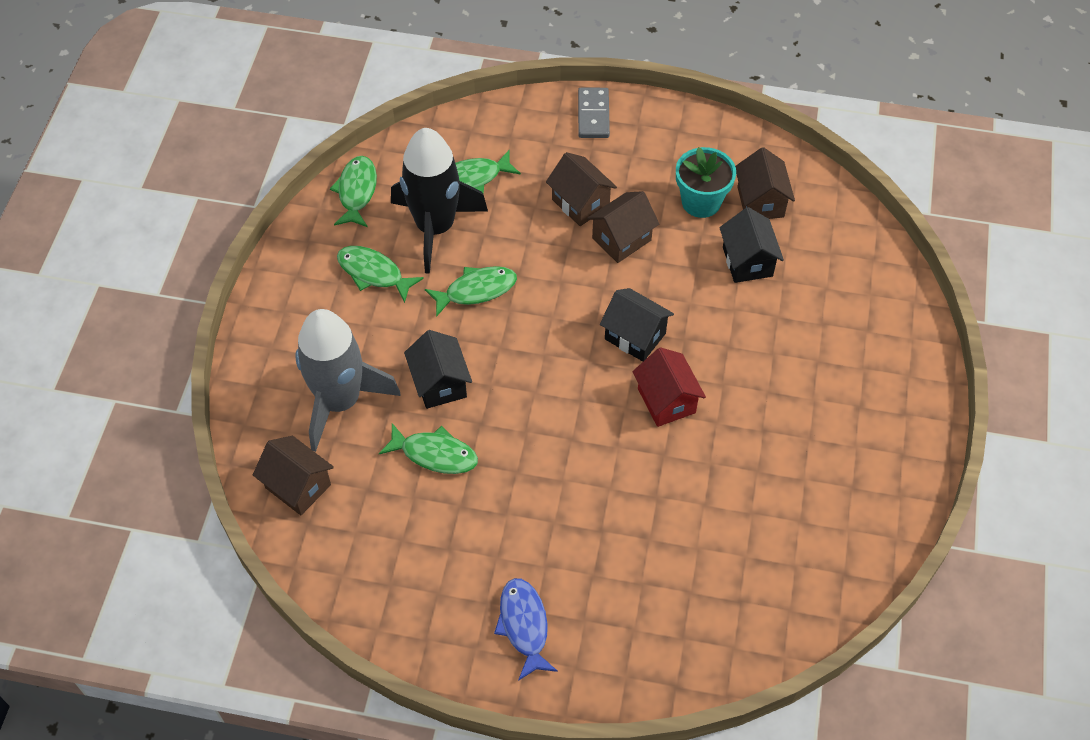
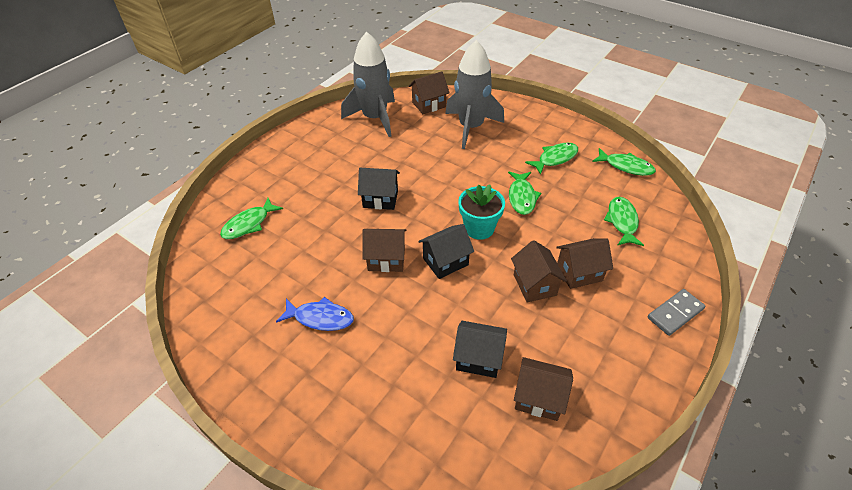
camera: 115 degrees right, 10 degrees down
green fish [379,423,478,474] -> green fish moved to [220,198,283,239]
black rocket [391,128,488,274] -> none
black house [404,330,472,409] -> black house moved to [358,168,400,210]
blue fish [494,578,558,681] -> blue fish moved to [276,297,354,331]
grey domino [578,88,610,138] -> grey domino turned 60 degrees counterclockwise [647,289,705,336]
red house [633,347,706,427] -> brown house [362,229,407,272]
turquoise flower pot [676,147,736,218] -> turquoise flower pot moved to [458,184,505,240]
none -> grey rocket [341,32,395,137]

